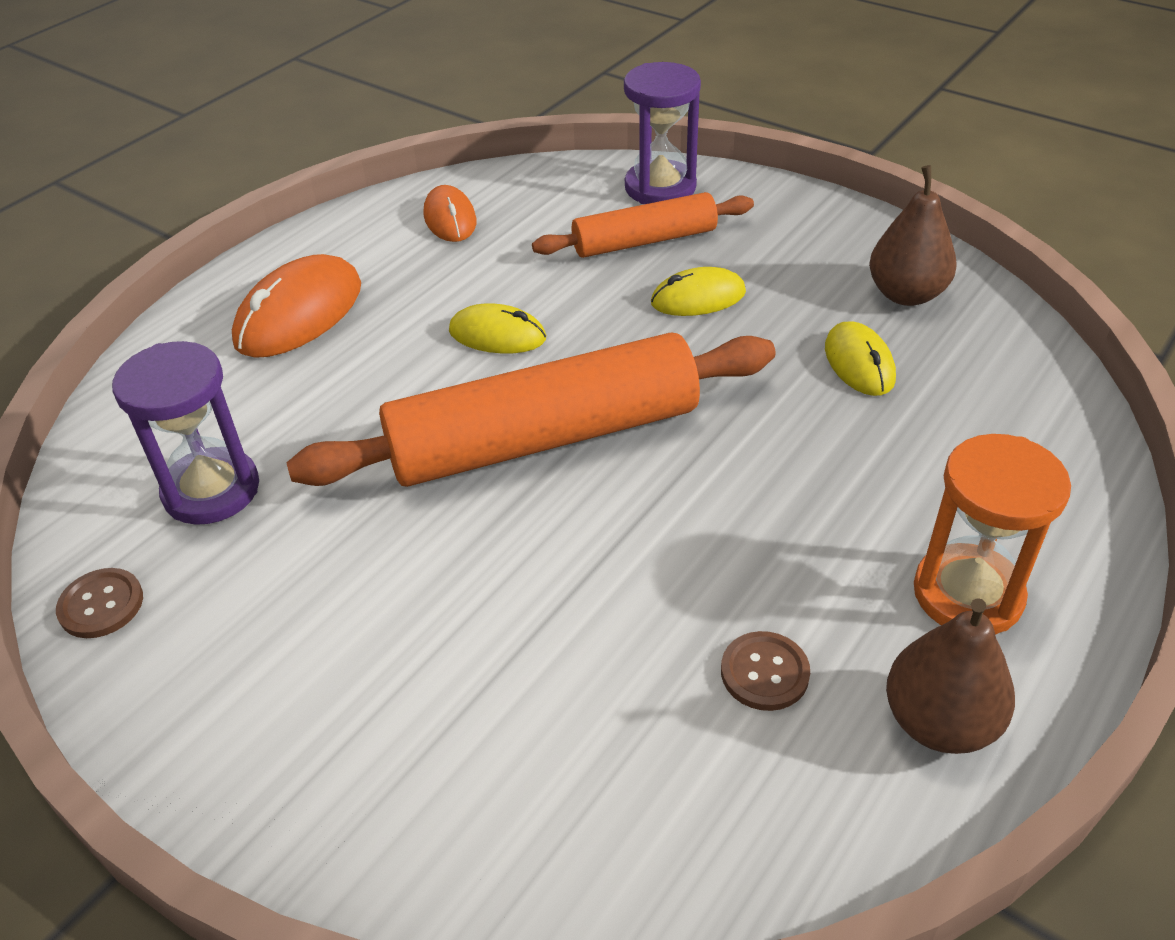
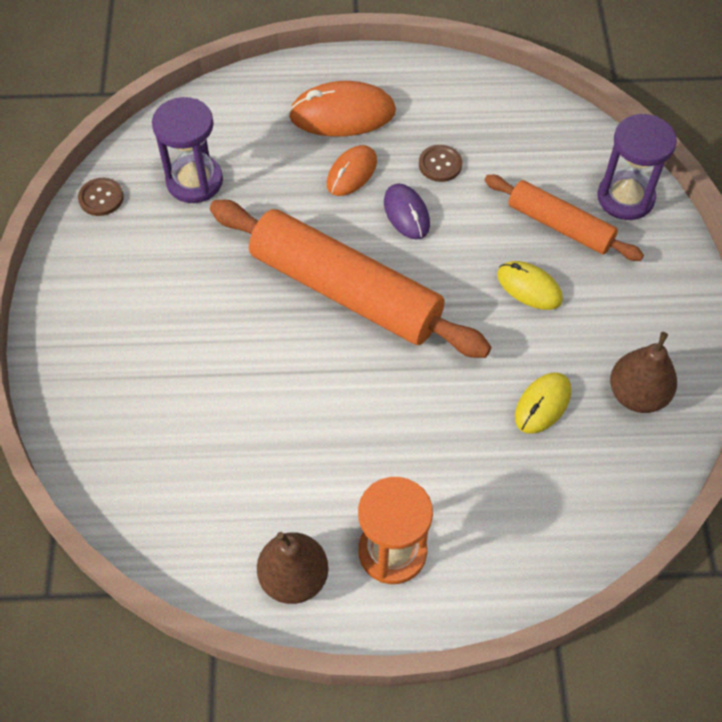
camera: 50 degrees right, 15 degrees up
orange mouse [424,185,476,242] -> orange mouse moved to [327,145,377,196]
yellow mouse [449,303,546,353] -> purple mouse [384,184,430,240]
brown button [721,631,810,711] -> brown button moved to [419,145,462,182]

